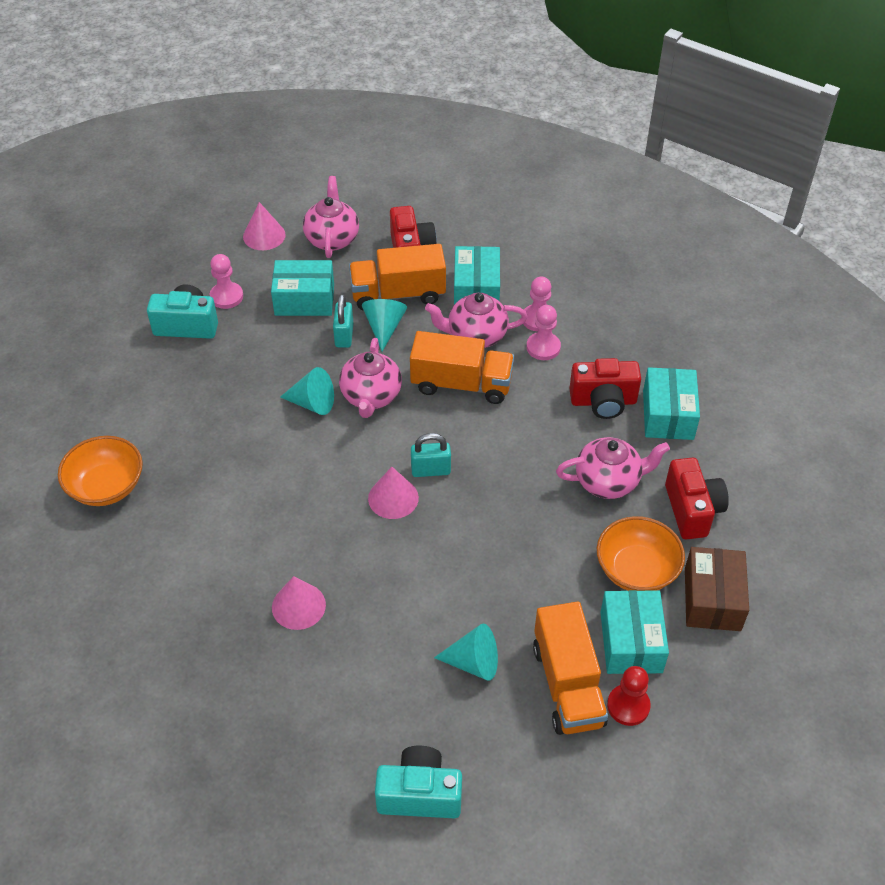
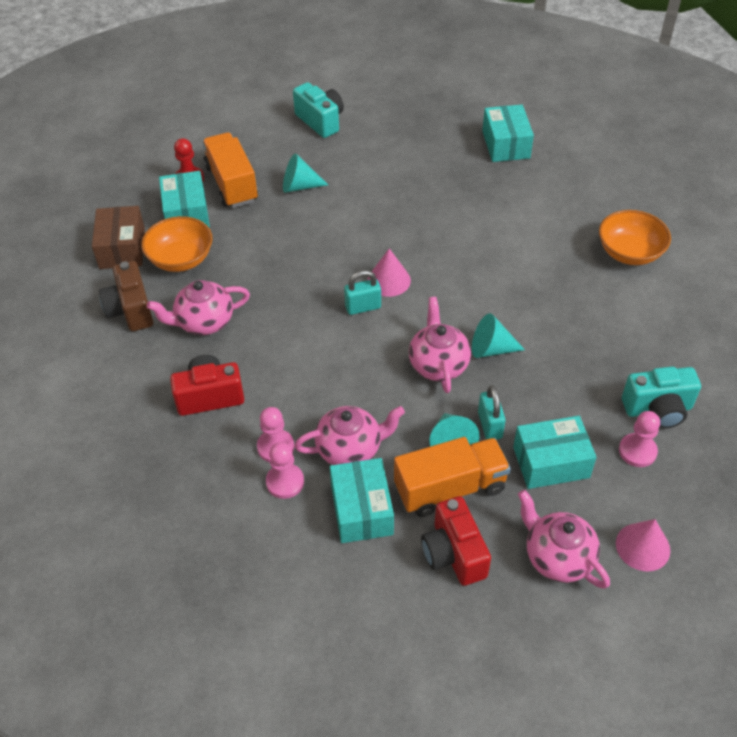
camera: 170 degrees right, 0 degrees up
pink cone [272,576,326,630] -> none
pink teapot [303,176,359,258] -> pink teapot turned 150 degrees clockwise [518,490,610,589]
turquoise camera [375,746,462,818] -> turquoise camera turned 120 degrees counterclockwise [293,82,344,138]
orange truck [410,331,514,404] -> none
turquoise box [643,367,700,440] -> turquoise box moved to [482,105,534,162]
red camera [665,458,729,540] -> brown camera [99,261,153,331]

